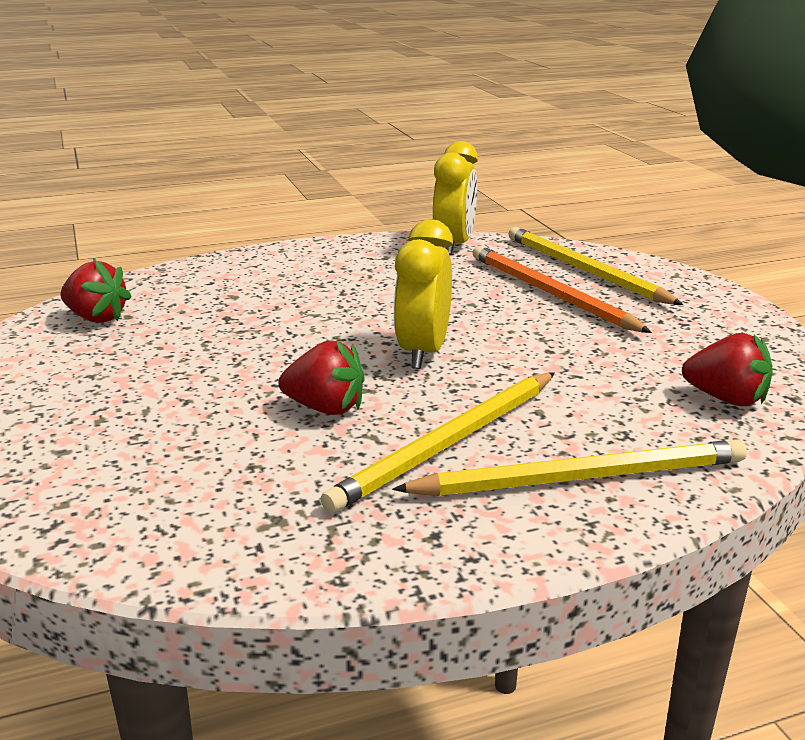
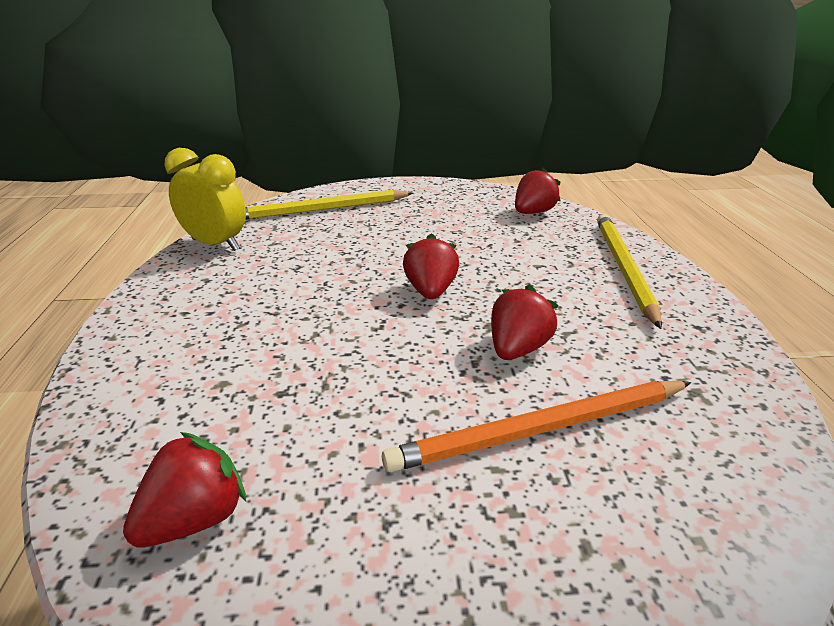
camera: 75 degrees left, 5 degrees up
yellow pencil [321,372,555,513] -> none
yellow clock [394,219,453,369] -> red strawberry [403,233,459,299]
orange pencil [473,246,652,333] -> orange pencil moved to [382,381,691,472]

